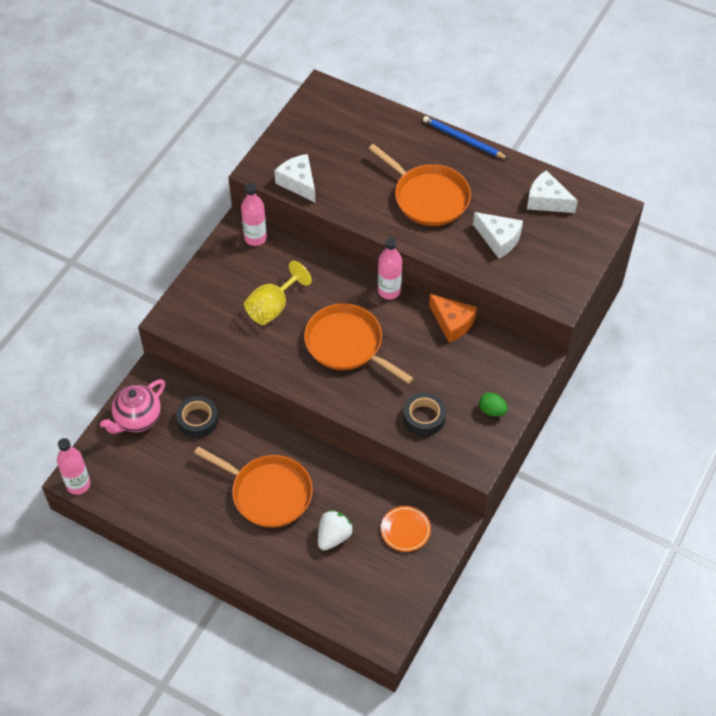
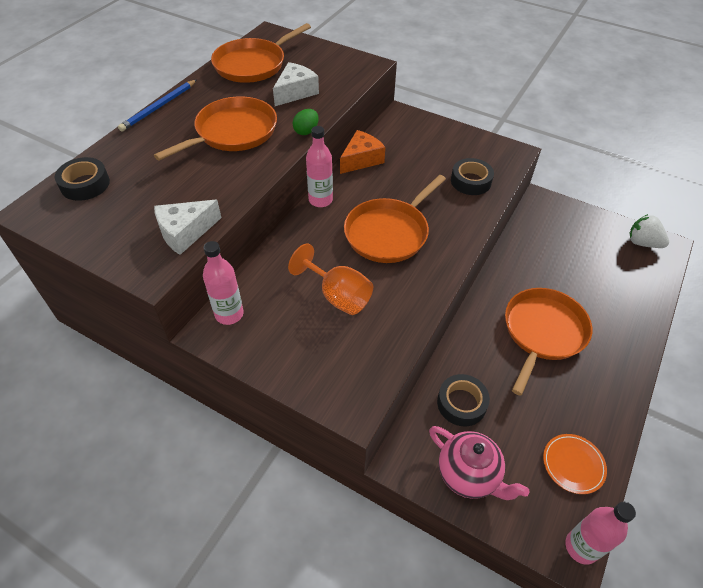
camera: 90 degrees left, 5 degrees down
yellow goblet [244,261,312,325] -> orange goblet [288,244,373,315]
white strawberry [318,510,353,550] -> white strawberry moved to [629,214,669,248]
orange plate [381,506,431,552] -> orange plate moved to [543,434,607,494]
green egg [479,392,508,416] -> green egg moved to [292,109,319,135]
white cheese [527,170,578,213] -> orange pan [211,23,311,83]
none -> black tape [54,157,110,201]

